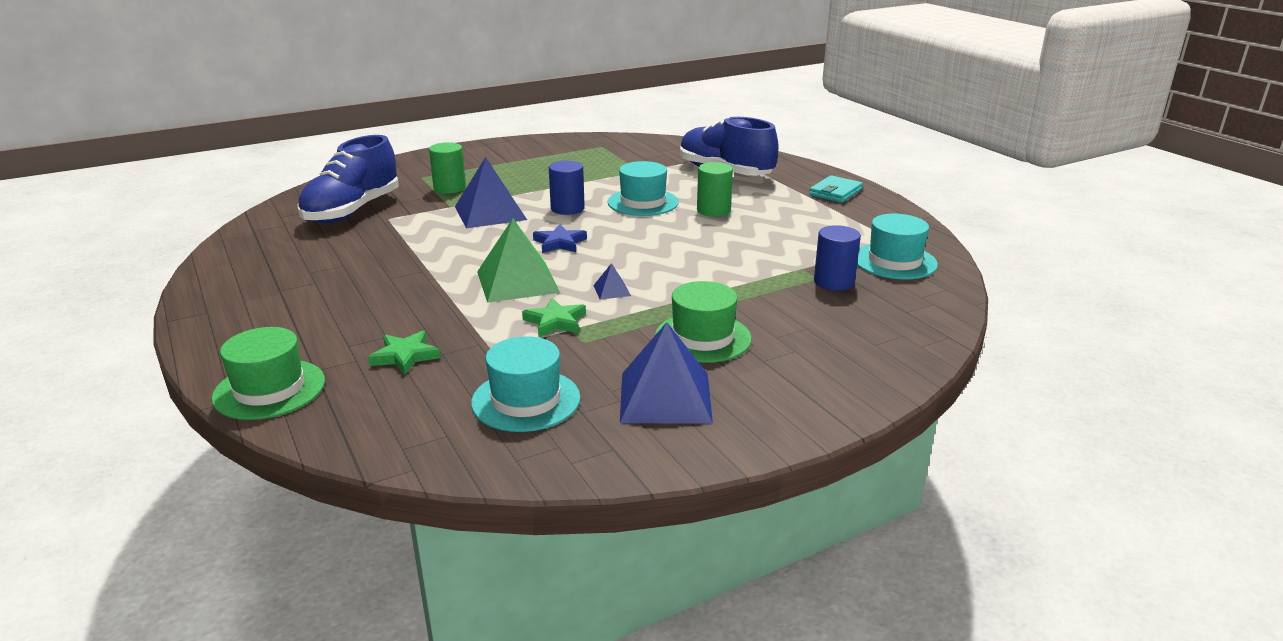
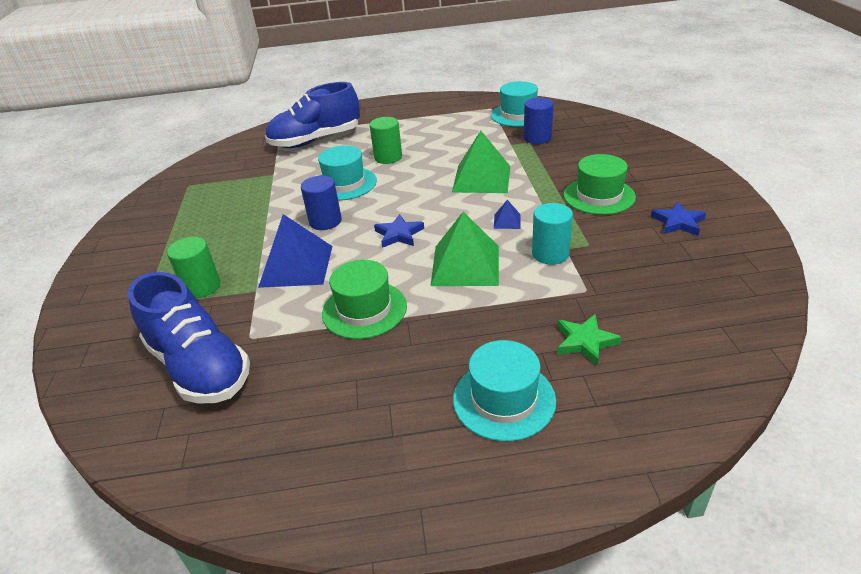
camera: 65 degrees left, 10 degrees up
green hat [212,327,325,420] -> green hat moved to [322,260,407,339]
turquoise hat [471,336,580,432] -> turquoise hat moved to [453,340,556,442]
green star [522,298,586,337] -> turquoise cylinder [532,203,573,265]
blue pyramid [620,322,713,424] -> blue star [651,201,706,236]
turquoise wallet [809,175,863,203] -> none
none -> green pyramid [452,131,510,193]

